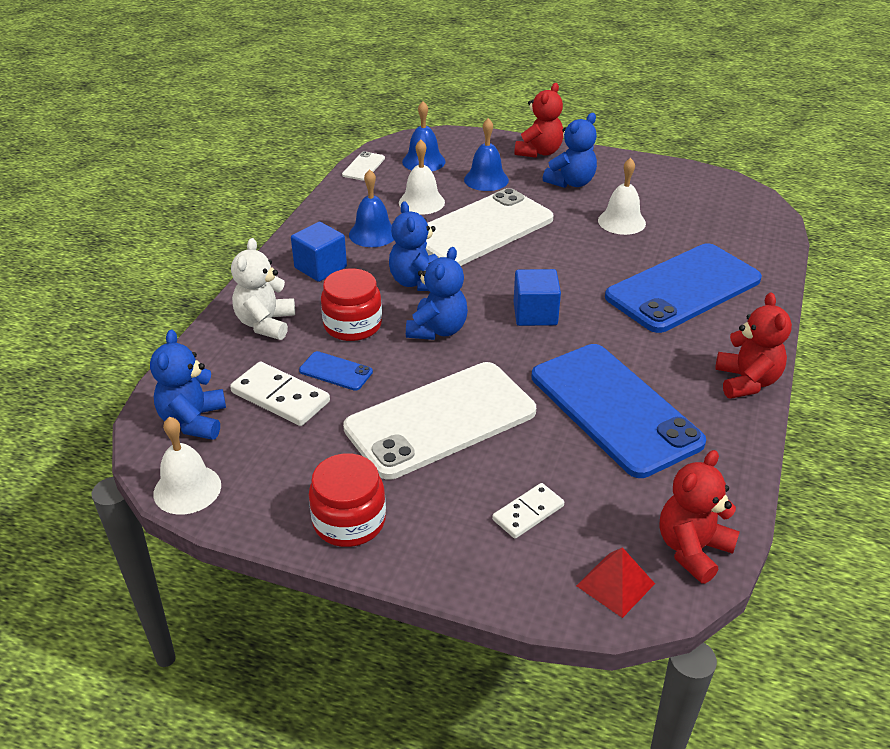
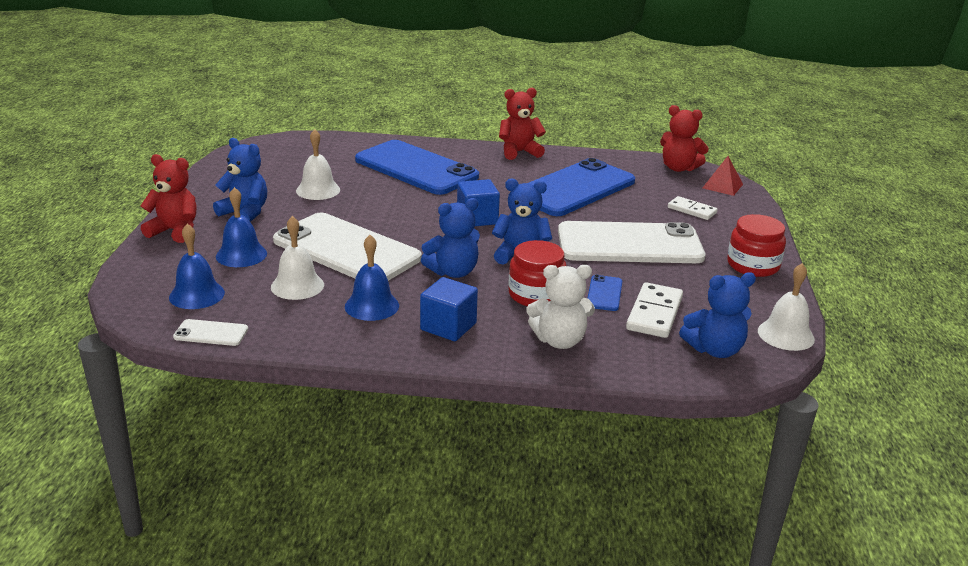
camera: 105 degrees left, 10 degrees down
white phone [343,362,536,480] -> white phone turned 45 degrees counterclockwise [558,221,705,263]

